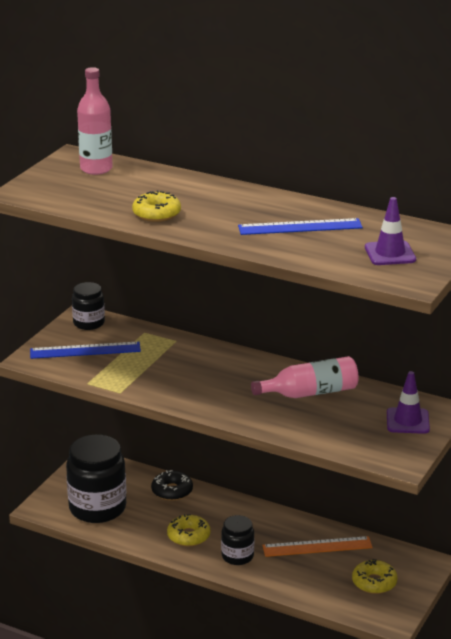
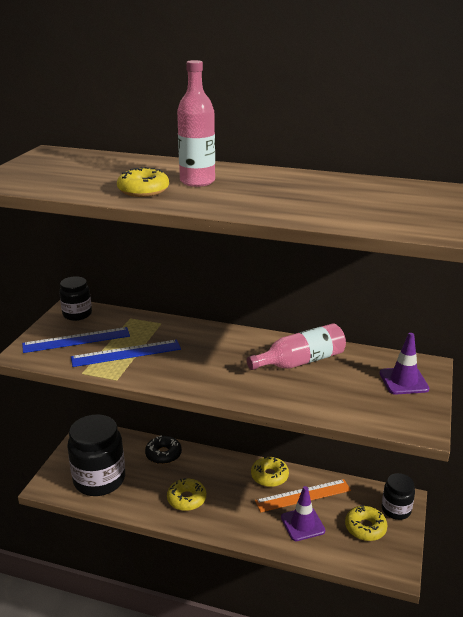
camera: 10 degrees left, 0 degrees up
pink bottle [77,67,113,175] -> pink bottle moved to [177,60,215,187]
black jar [221,515,254,565] -> black jar moved to [382,473,415,520]
blue ruler [238,218,363,235] -> blue ruler moved to [71,340,181,367]
purple traffic cone [365,197,416,265] -> purple traffic cone moved to [281,486,325,541]
none -> yellow donut [251,456,289,487]

